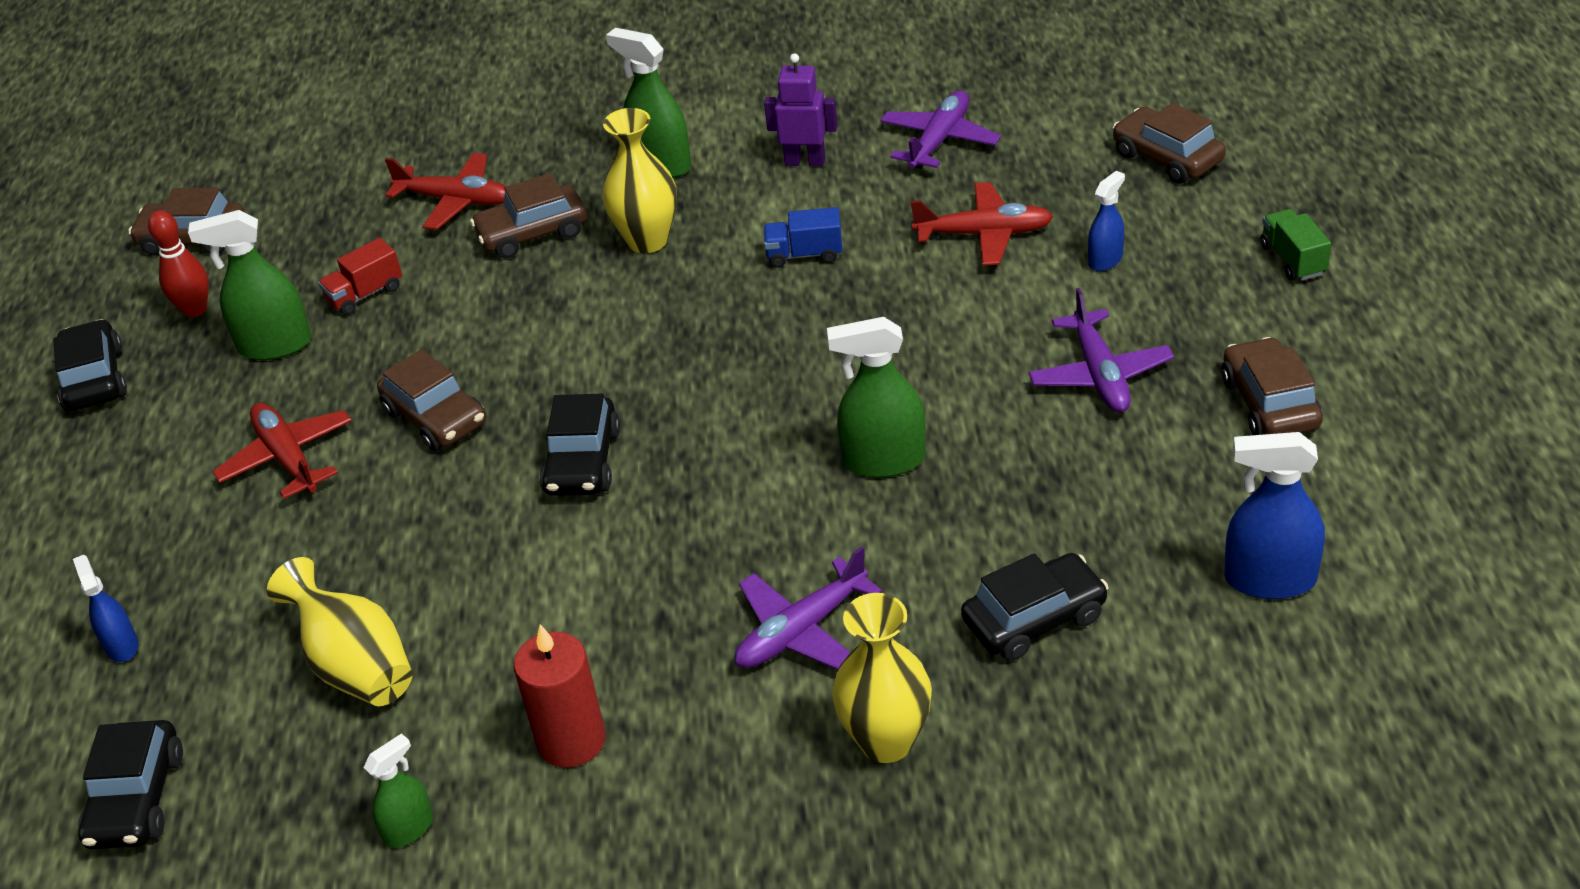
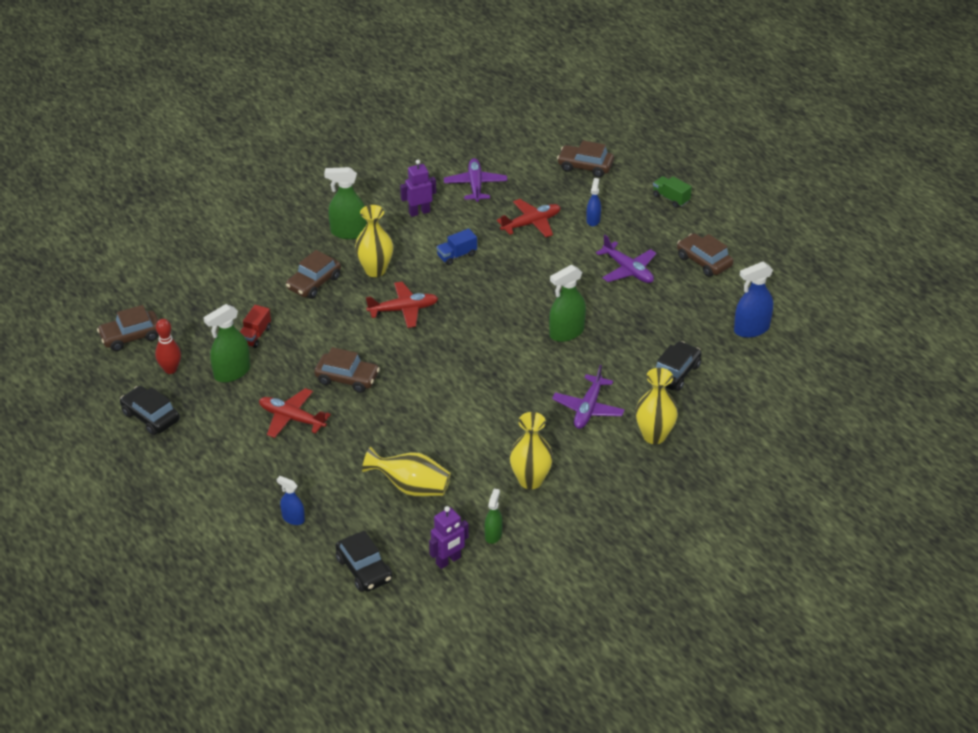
camera: 35 degrees left, 0 degrees up
red plane [385,153,506,230] -> red plane moved to [366,282,438,328]
red candle [514,625,606,768] -> yellow vase [510,412,553,489]
black car [540,394,620,496] -> none
none -> purple robot [429,506,469,569]

